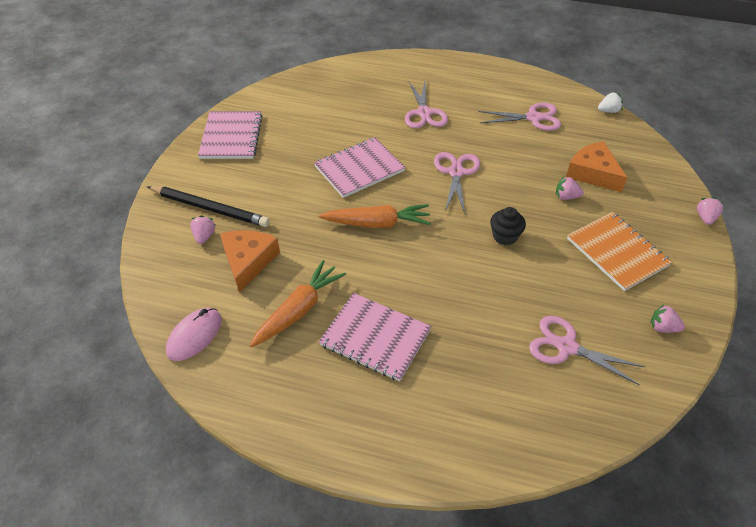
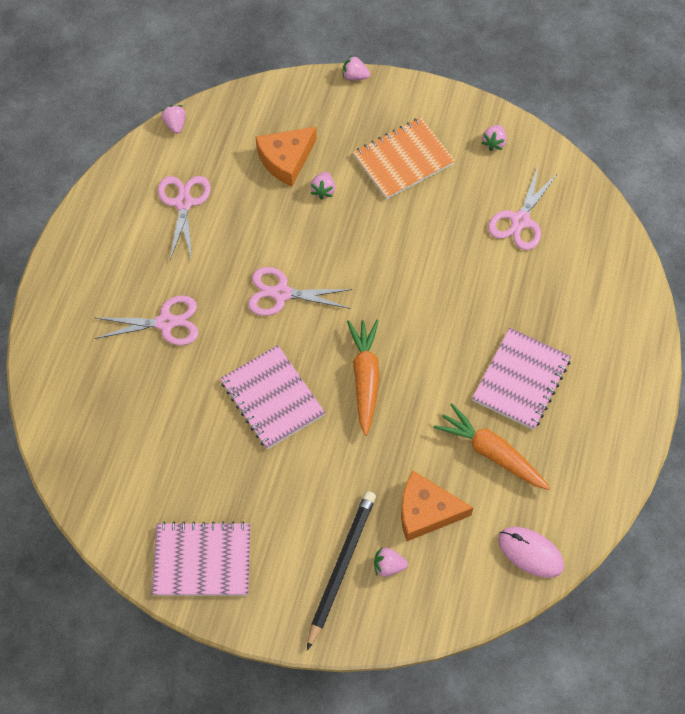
camera: 90 degrees left, 15 degrees up
black cupcake [490,207,526,246] -> none
white strawberry [598,92,623,113] -> pink strawberry [161,105,186,134]

